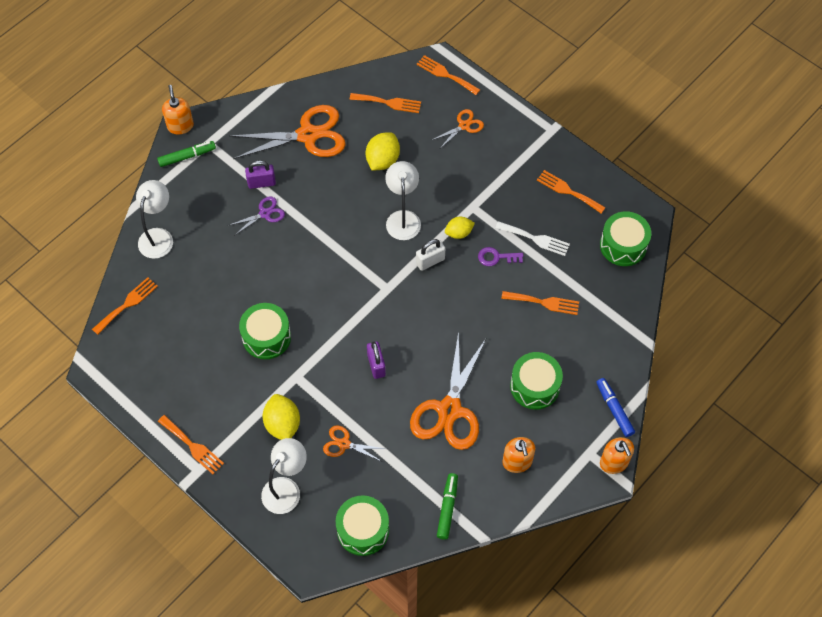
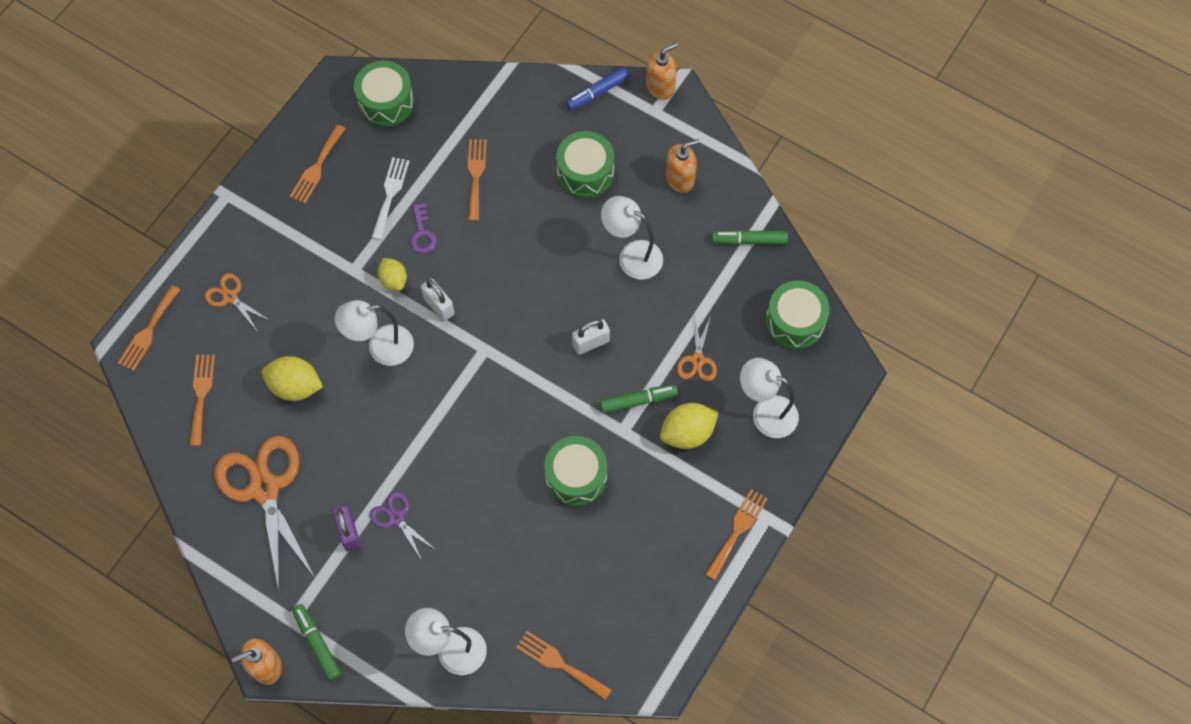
camera: 100 degrees left, 5 degrees up
purple padlock [367,342,386,379] -> white padlock [572,319,610,355]
orange scissors [410,331,486,450] -> white lamp [601,196,663,280]
none -> green marker [600,384,678,413]

